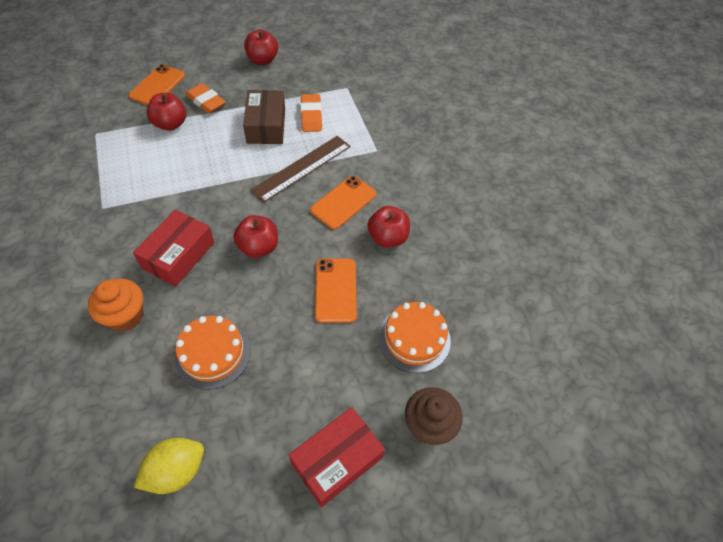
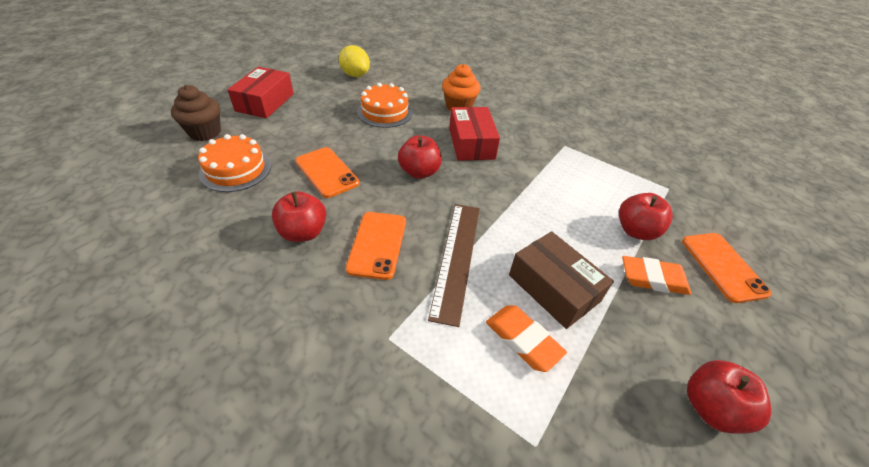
camera: 145 degrees right, 10 degrees down
yellow lemon [134,438,204,494] -> yellow lemon turned 60 degrees counterclockwise [339,45,370,77]

